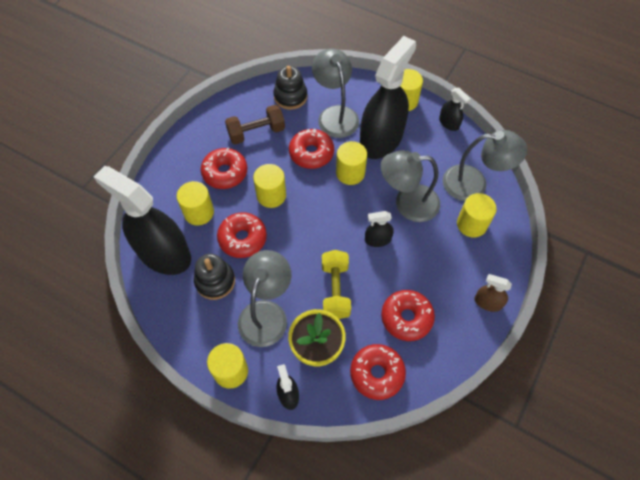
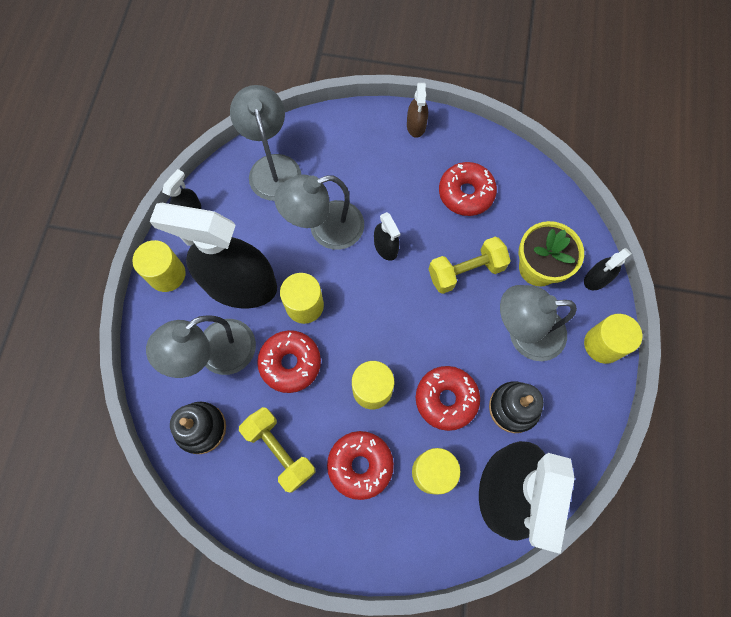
camera: 110 degrees left, 10 degrees up
brown dumbbell [225,105,285,145] -> yellow dumbbell [239,407,315,493]
red donut [350,344,406,400] -> none
grey lamp [381,150,440,222] -> grey lamp turned 90 degrees clockwise [274,175,364,250]
yellow cylinder [457,193,497,237] -> none

